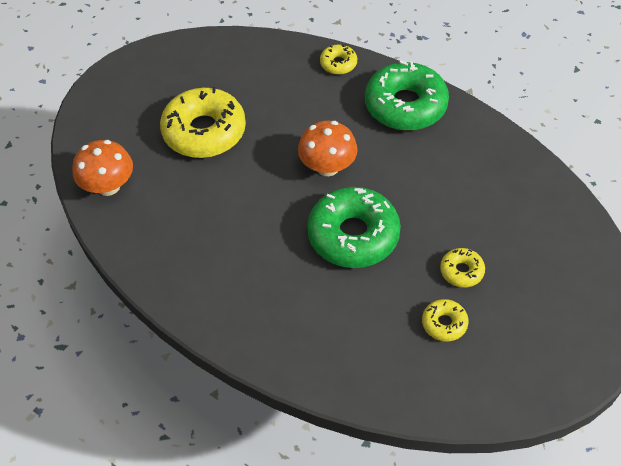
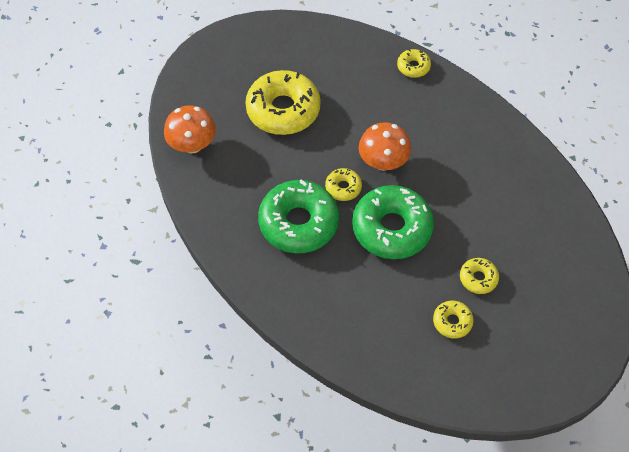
camera: 10 degrees right, 5 degrees up
green donut [365,60,449,131] -> green donut moved to [258,180,339,253]
none -> yellow donut [325,168,362,201]

